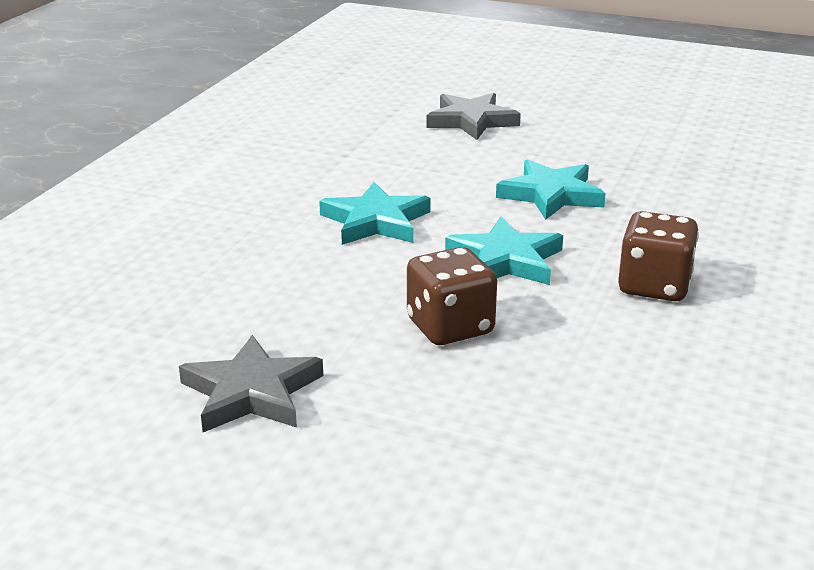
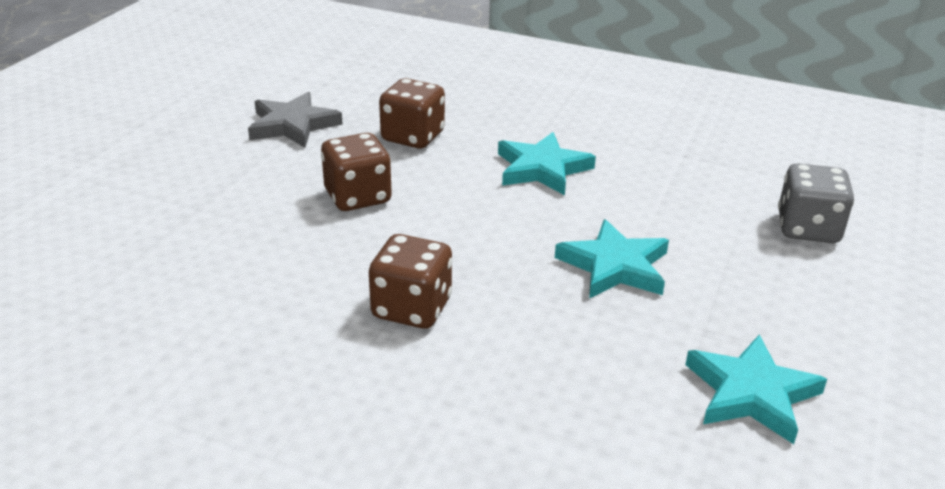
camera: 90 degrees right, 5 degrees up
grey star [426,93,521,140] -> grey dice [778,163,854,243]
turquoise star [445,217,563,285] -> turquoise star moved to [685,335,827,444]
none -> brown dice [379,78,445,149]

